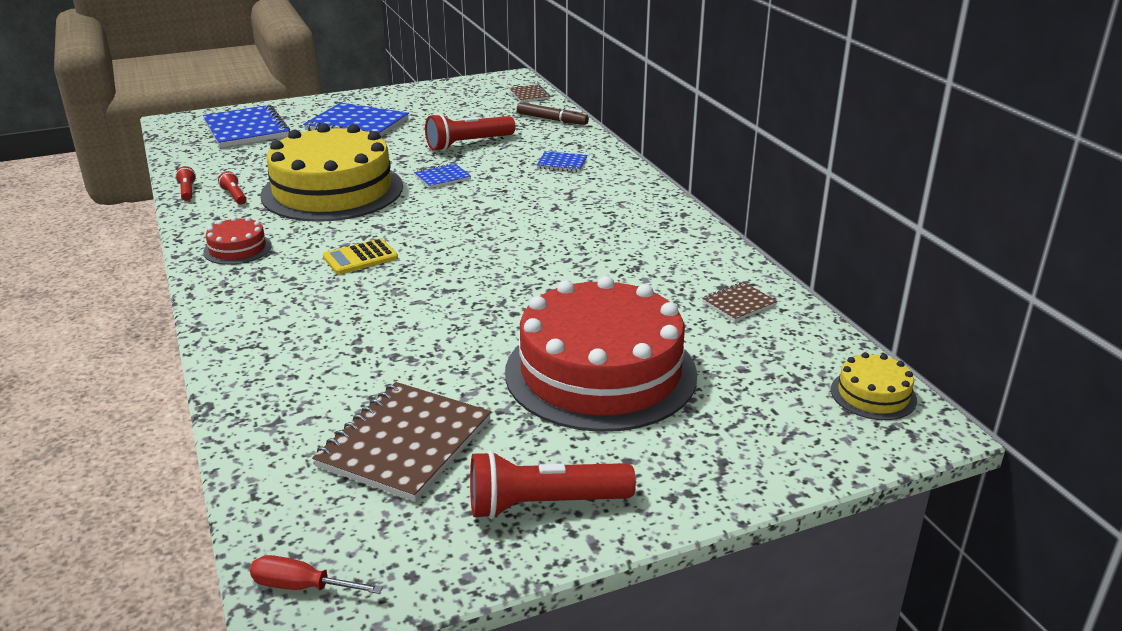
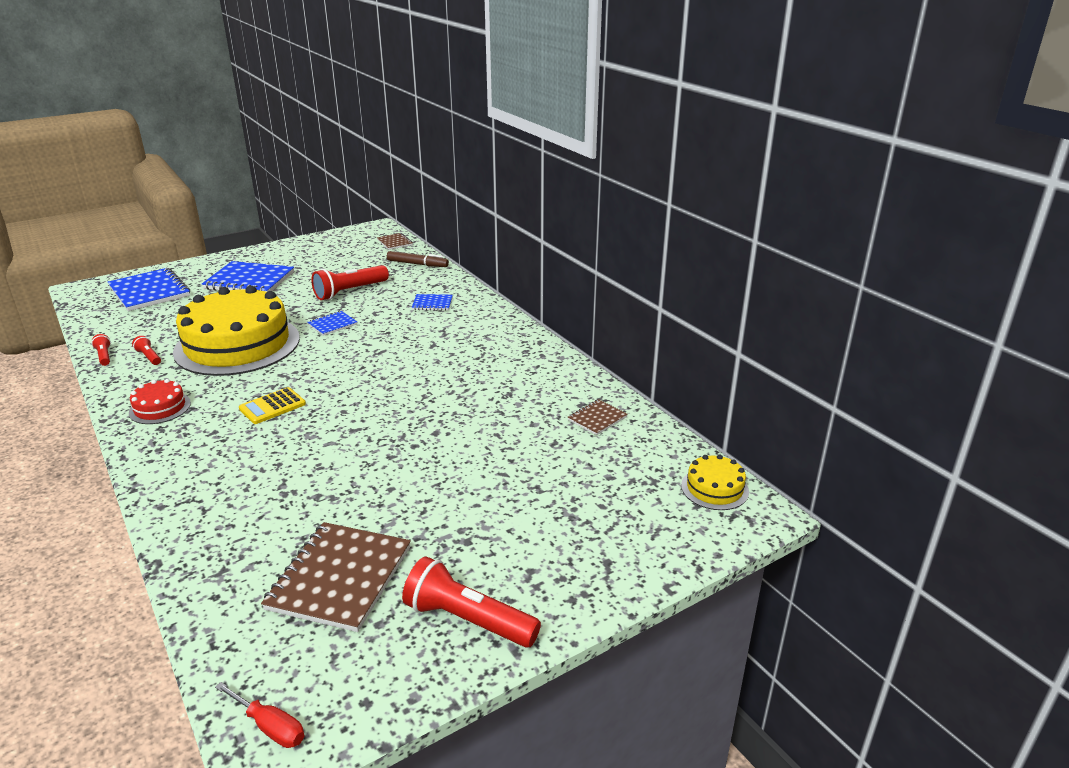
camera: 10 degrees left, 0 degrees up
red screwdriver [250,555,383,594] -> red screwdriver turned 150 degrees counterclockwise [215,682,305,748]
red flashlight [470,451,636,519] -> red flashlight turned 45 degrees clockwise [402,556,541,648]
red cake [505,276,697,432] -> none

